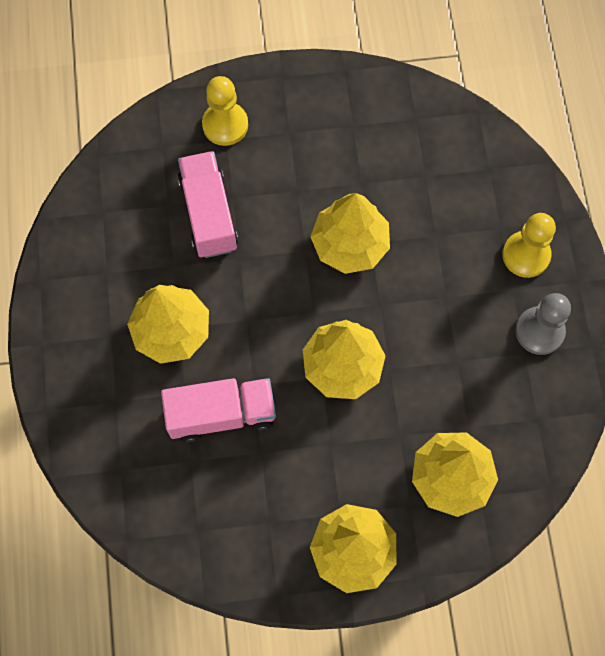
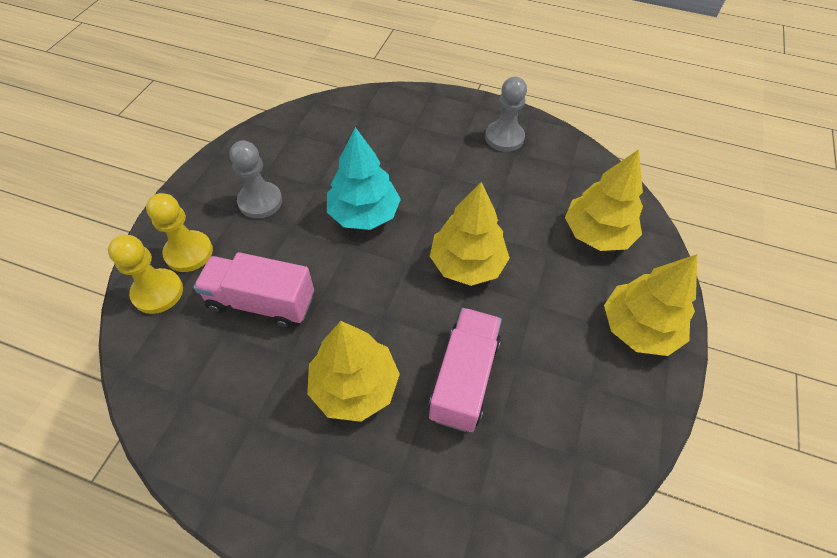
camera: 65 degrees left, 15 degrees down
yellow tree [310,193,390,274] -> turquoise tree [327,127,401,230]
yellow pawn [502,213,556,278] -> yellow pawn moved to [108,235,183,314]
none -> grey pawn [230,141,282,219]

